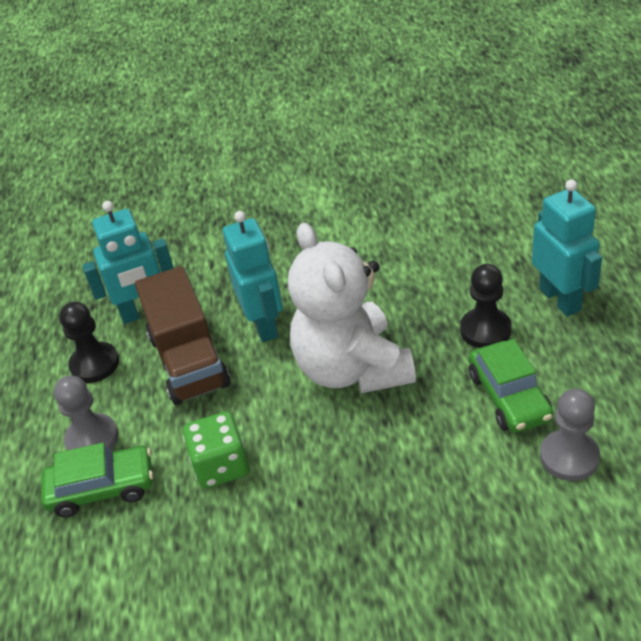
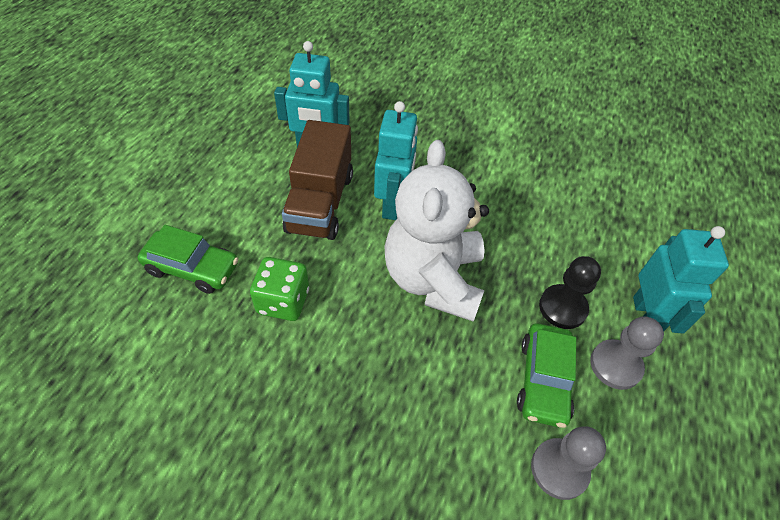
camera: 20 degrees right, 10 degrees up
grey pawn [54,375,118,450] -> grey pawn moved to [590,316,664,390]
black pawn [59,302,119,383] -> none

